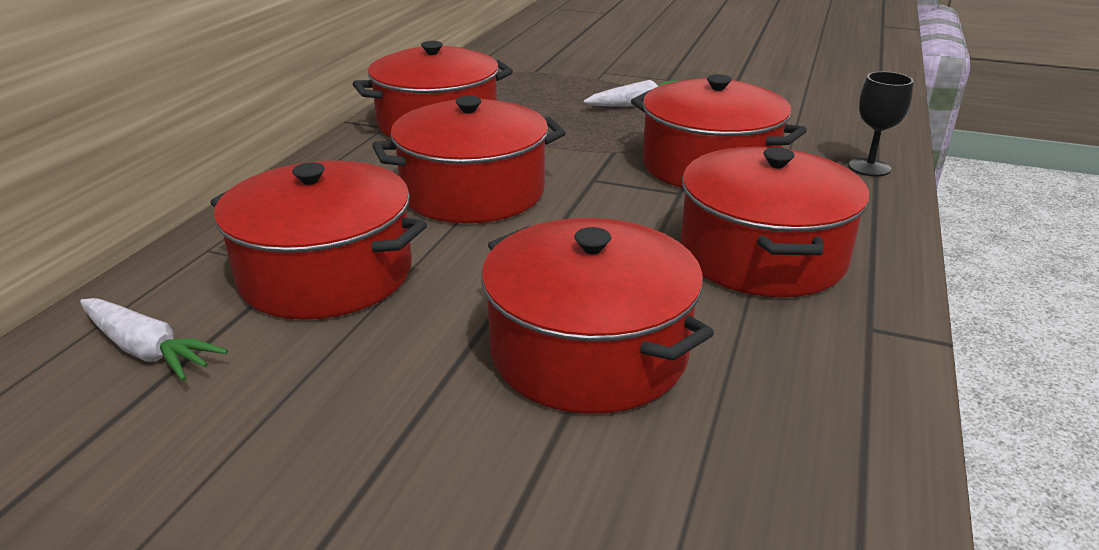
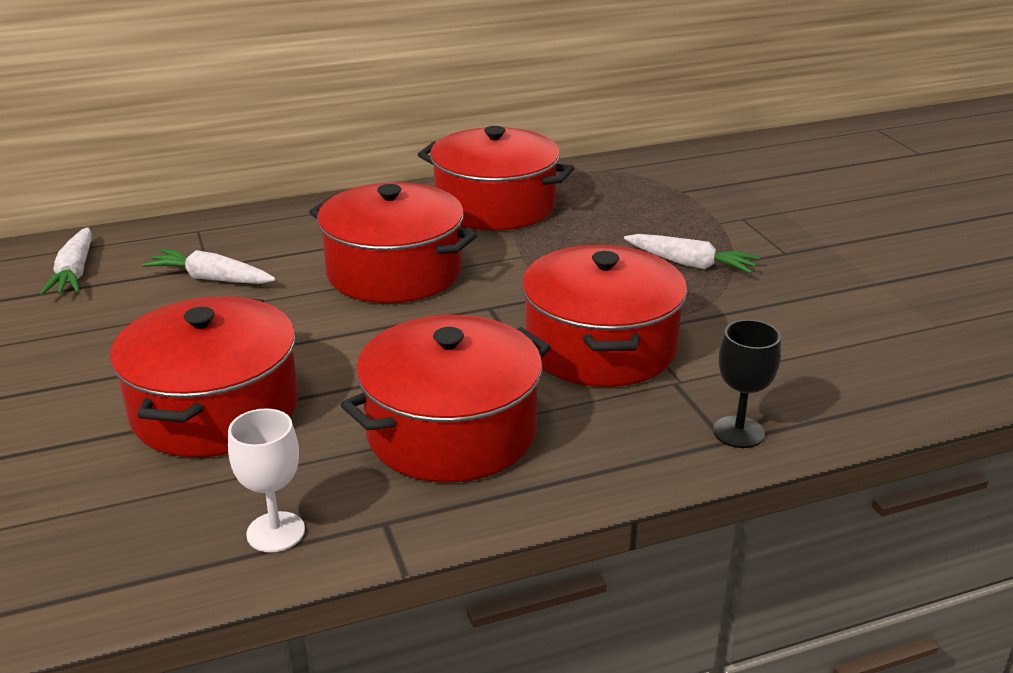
camera: 50 degrees right, 0 degrees up
red pot [210,160,427,320] -> white carrot [142,249,276,284]
none -> white goblet [228,408,305,552]

